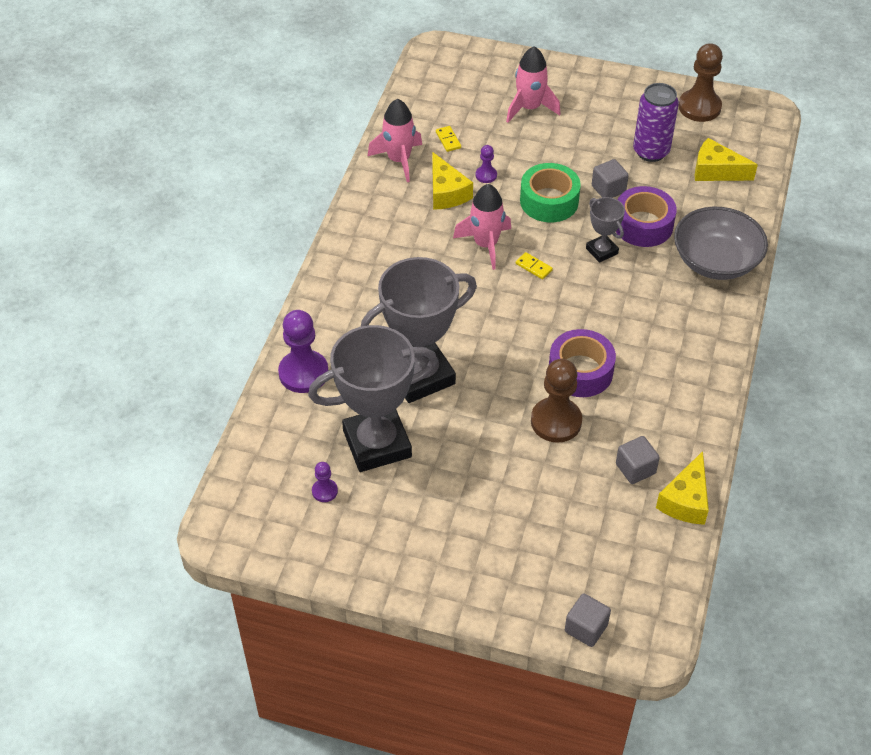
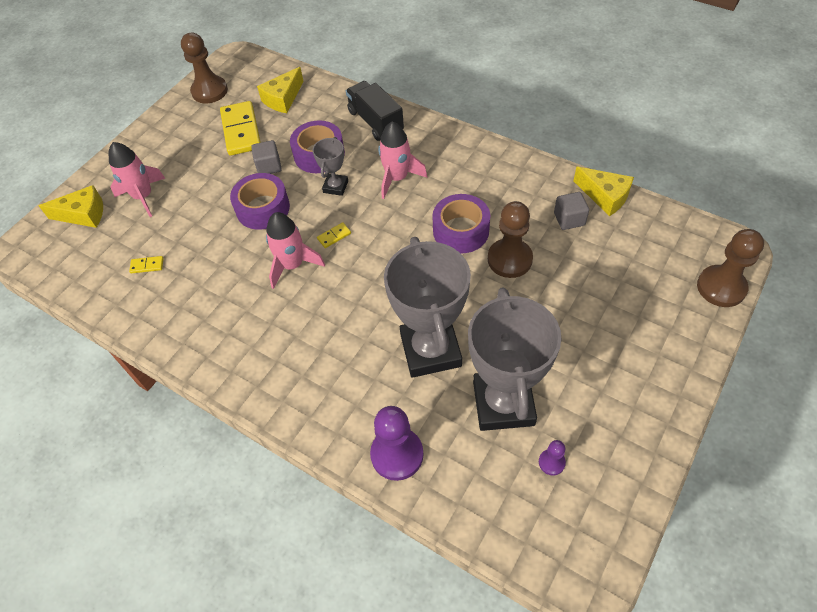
camera: 70 degrees left, 5 degrees up
pink rocket [368,99,422,182] -> pink rocket moved to [378,122,427,199]
yellow cheese [432,152,473,210] -> yellow cheese moved to [39,185,103,228]
purple pawn [476,145,497,183] -> none
green tape [520,163,581,222] -> purple tape [230,173,290,230]
grey cube [565,594,611,647] -> brown pawn [697,229,764,307]
grey trophy [586,197,625,263] -> grey trophy turned 60 degrees counterclockwise [313,137,348,196]
purple can [633,83,679,162] -> yellow domino [220,101,261,156]
grey bowl [674,207,768,280] -> black truck [346,81,404,141]

